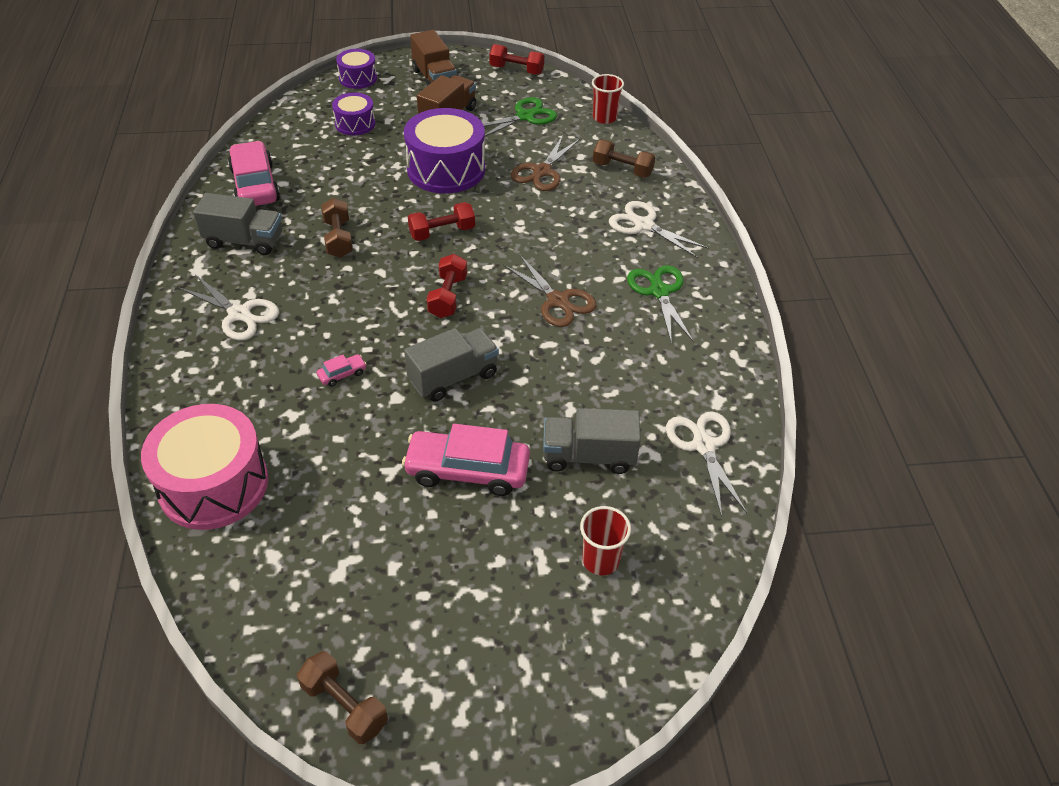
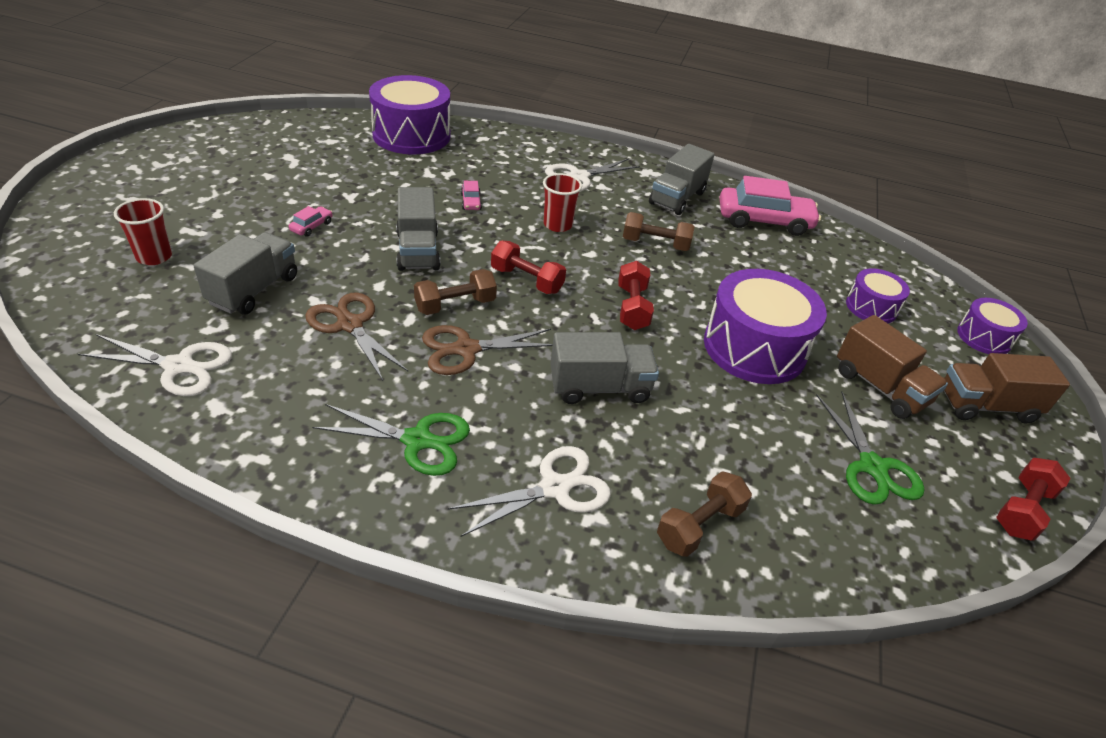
camera: 110 degrees right, 5 degrees down
pink drum [141,404,268,530] -> purple drum [369,75,451,155]
brown dumbbell [297,651,388,744] -> brown dumbbell moved to [414,269,497,315]
pink car [402,424,530,496] -> pink car [289,206,333,237], size x0.43
brown scissors [511,136,580,191] -> brown scissors moved to [305,292,408,381]
red cup [592,74,624,124] -> red cup moved to [543,173,582,232]
none -> grey truck [550,332,659,404]

